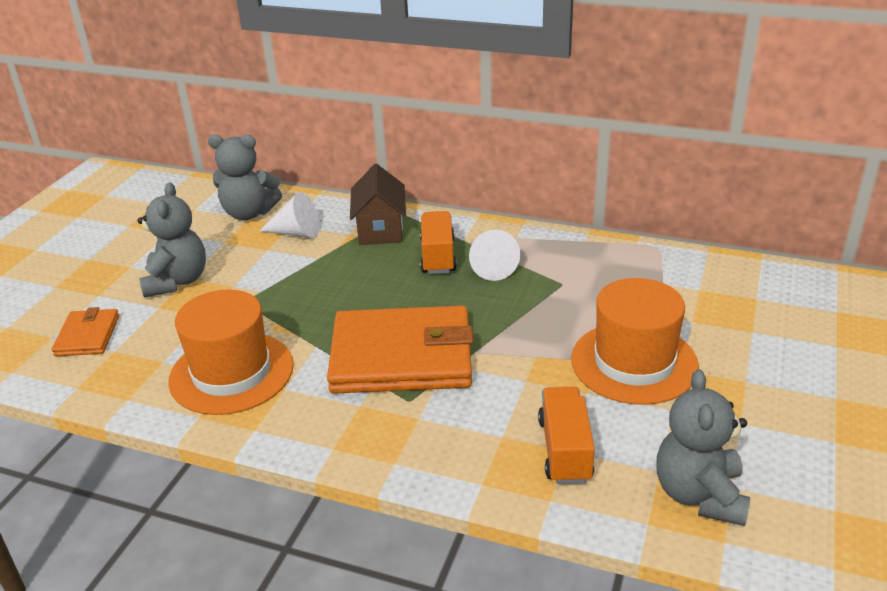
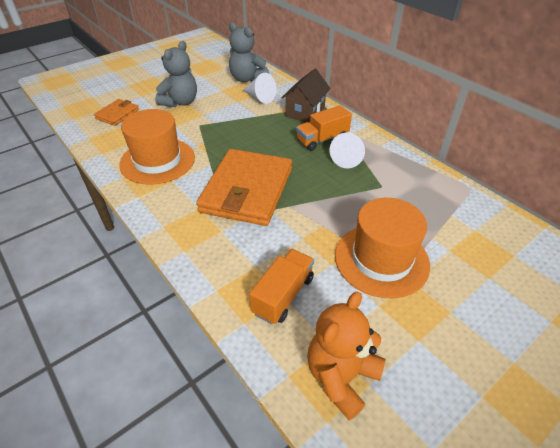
camera: 30 degrees right, 10 degrees up
orange wallet [327,306,474,394] -> orange wallet turned 75 degrees clockwise [196,149,292,226]
orange truck [420,211,457,274] -> orange truck turned 150 degrees counterclockwise [296,105,352,151]
grey teddy bear [656,369,750,526] -> orange teddy bear [307,291,385,421]

